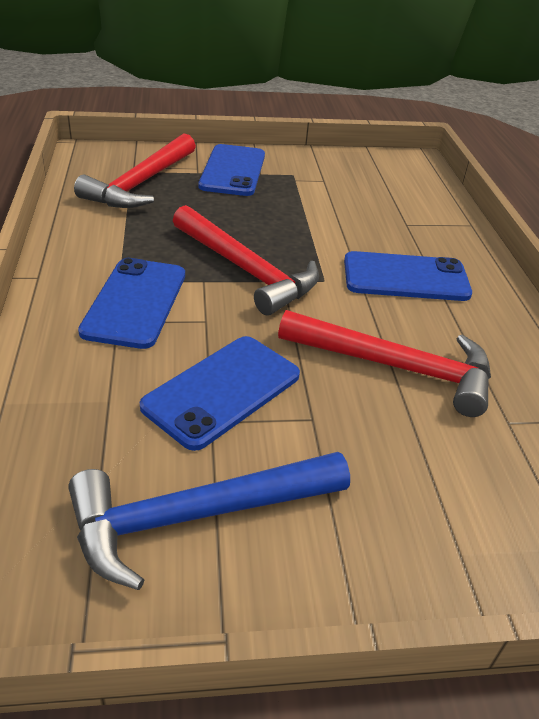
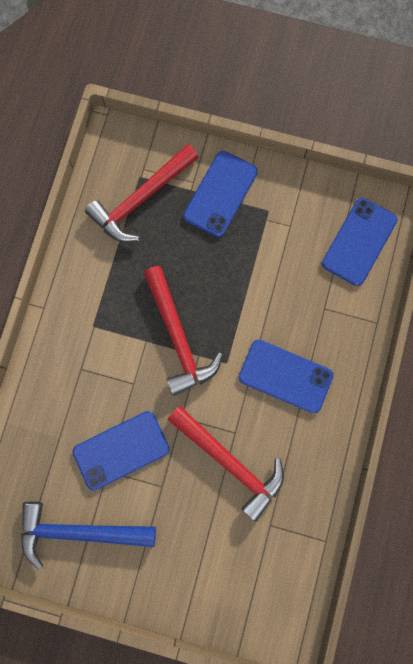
camera: 25 degrees right, 40 degrees up
blue phone [78,258,185,349] -> blue phone moved to [322,198,397,286]

